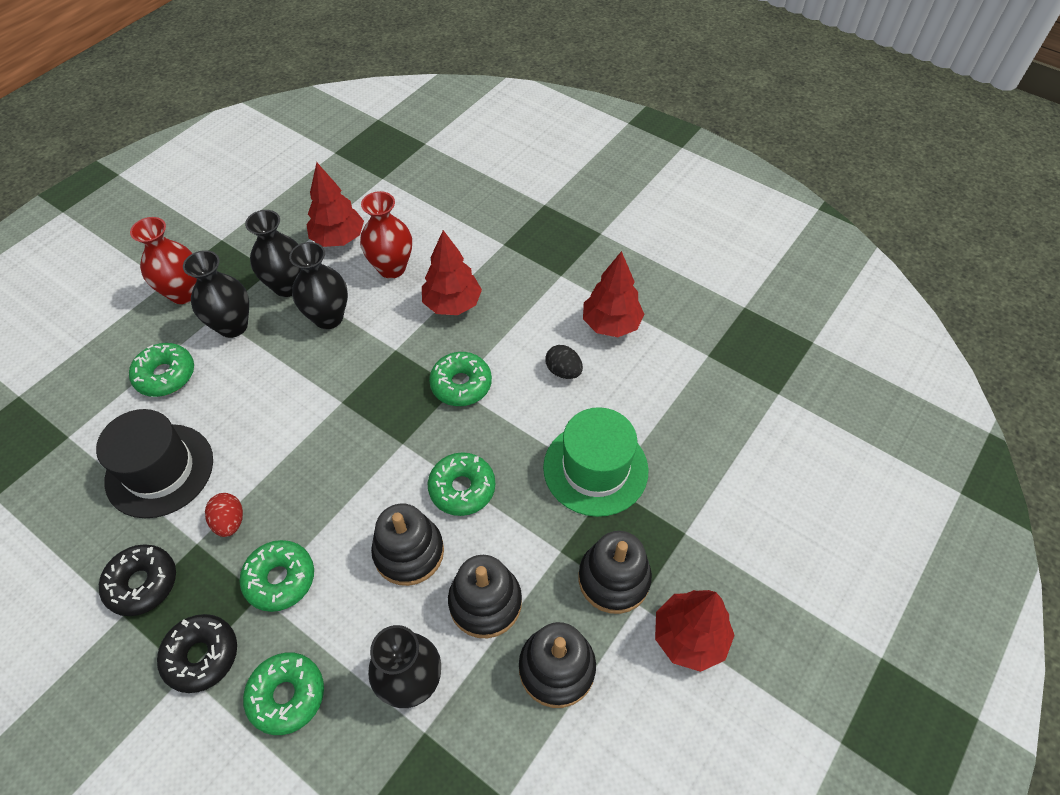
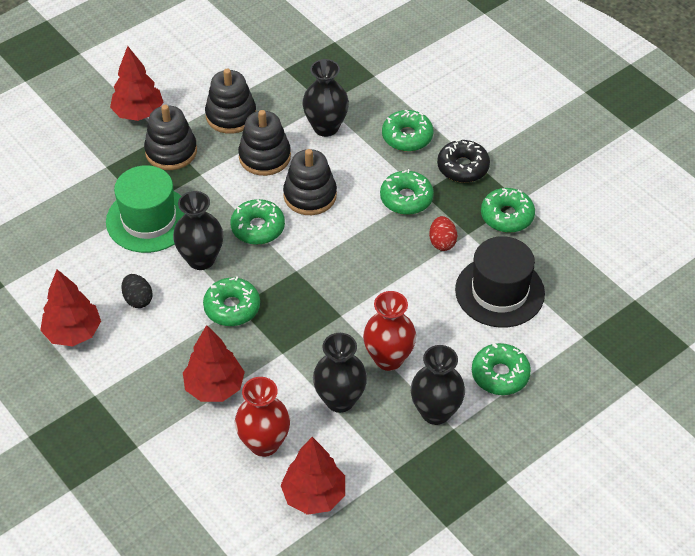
camera: 165 degrees left, 5 degrees down
black donut [99,545,176,616] -> green donut [481,188,535,233]
red vase [130,217,197,304] -> red vase moved to [363,291,416,371]
black vase [245,210,301,297] -> black vase moved to [173,191,223,270]

